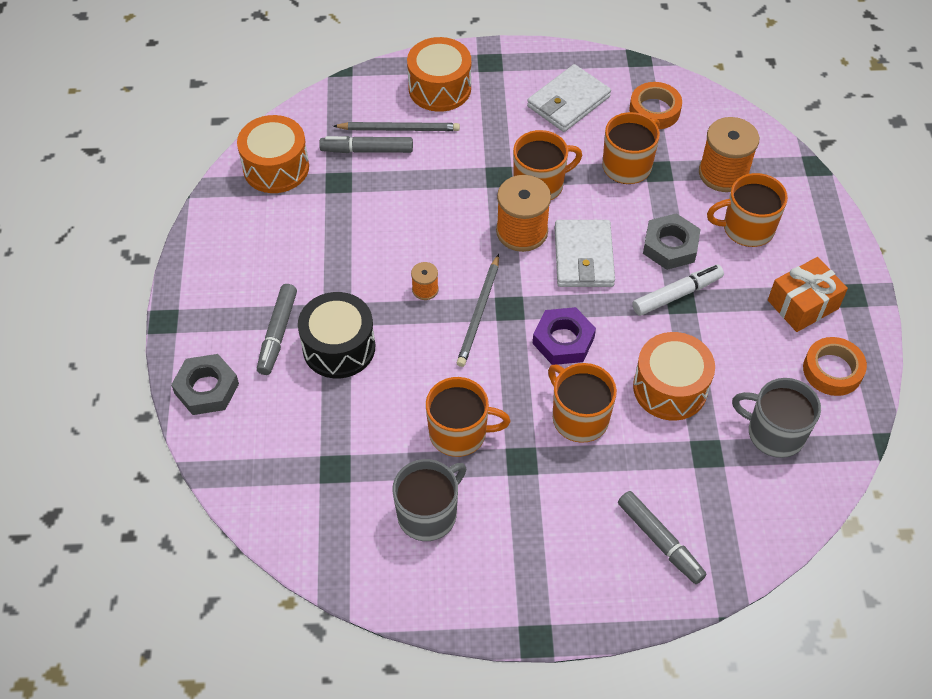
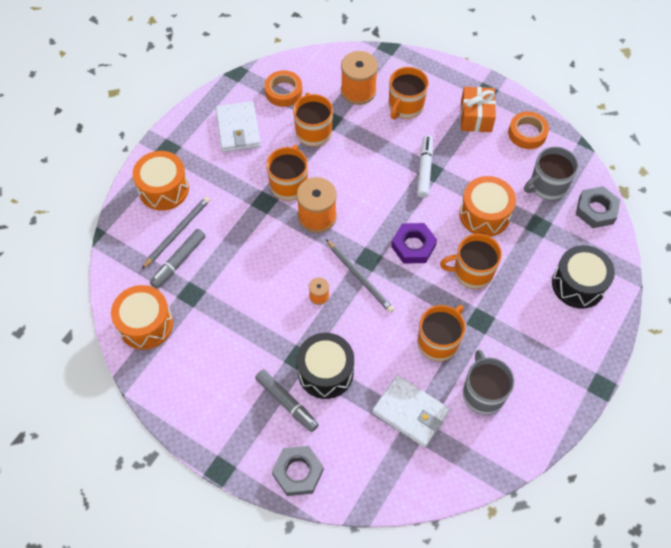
camera: 55 degrees left, 5 degrees up
white wallet [555,220,615,287] -> white wallet moved to [372,375,450,447]
grey marker [618,491,707,584] -> black drum [552,245,615,309]
grey nut [643,213,701,270] -> grey nut moved to [576,186,620,228]

